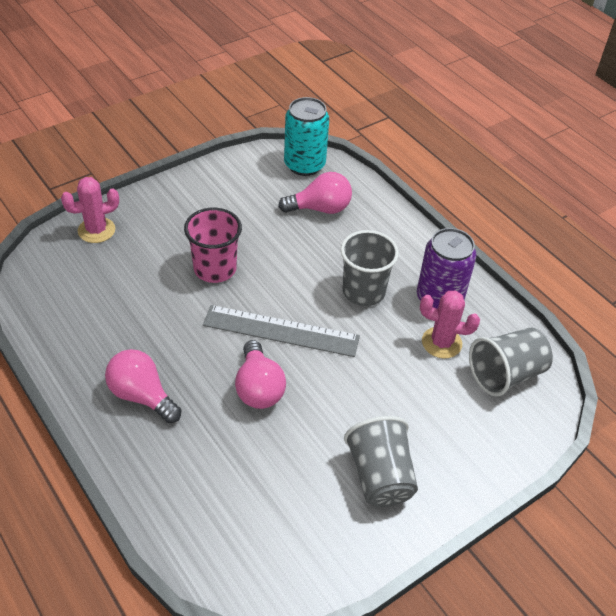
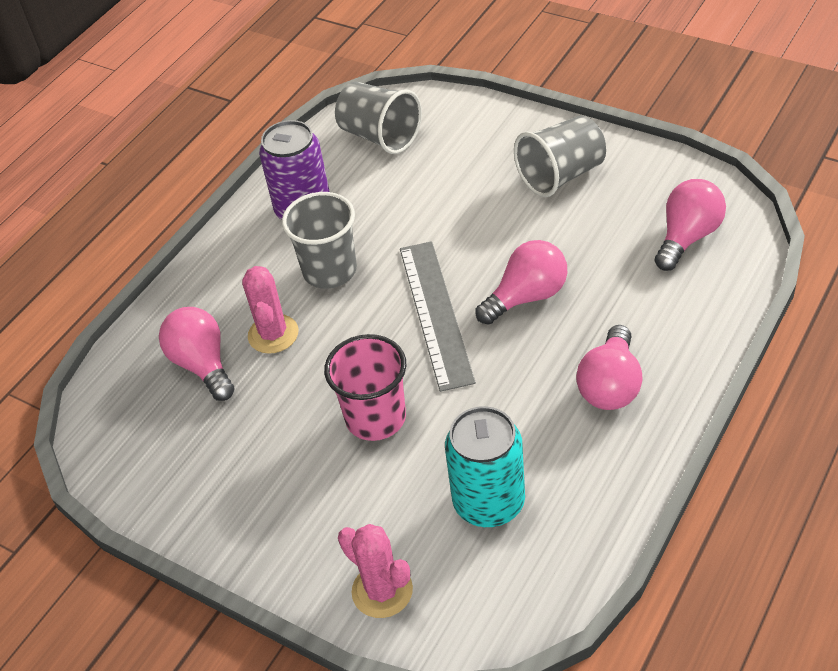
camera: 105 degrees left, 0 degrees up
turquoise can [284,97,329,176] -> turquoise can moved to [445,406,525,527]
pink cactus [420,290,480,359] -> pink cactus moved to [242,266,299,354]
none -> pink light bulb [655,179,726,271]

